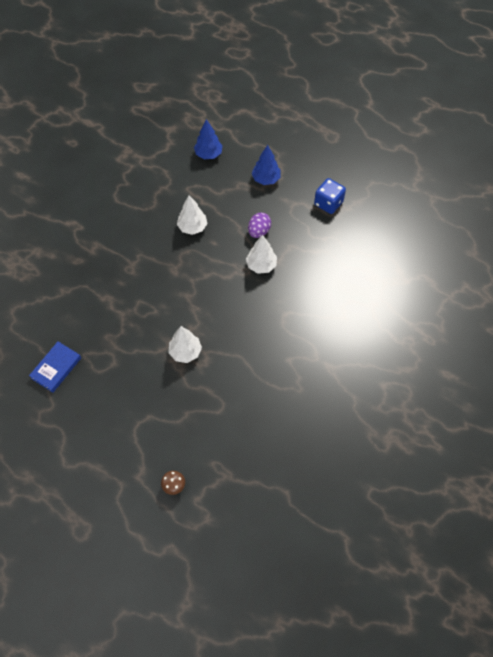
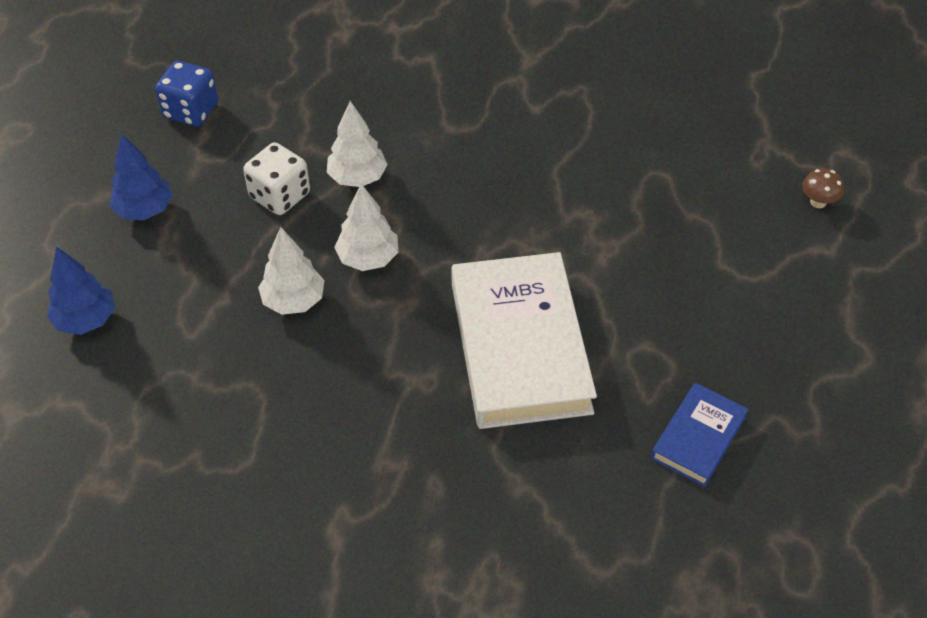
camera: 105 degrees left, 10 degrees down
blue book [29,341,81,393] -> blue book turned 75 degrees counterclockwise [651,383,748,487]
white tree [168,326,202,363] -> white tree moved to [334,184,398,271]
purple egg [248,213,271,238] -> white dice [243,142,310,215]
none -> white book [451,252,597,429]

